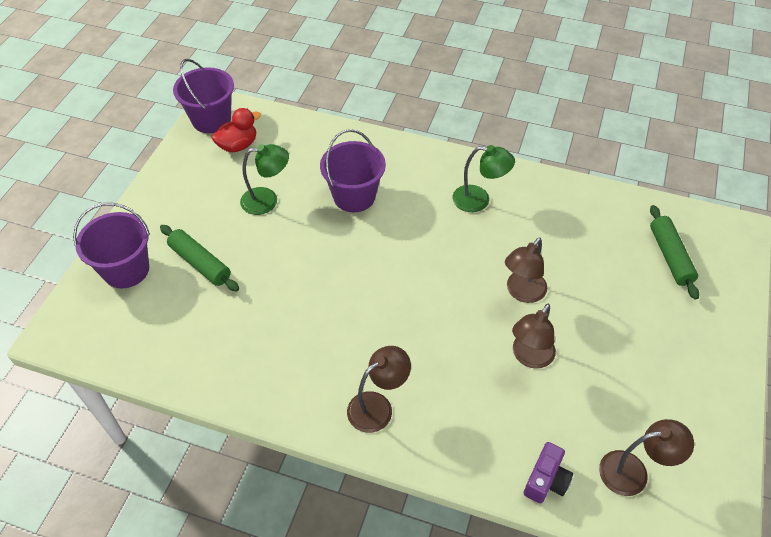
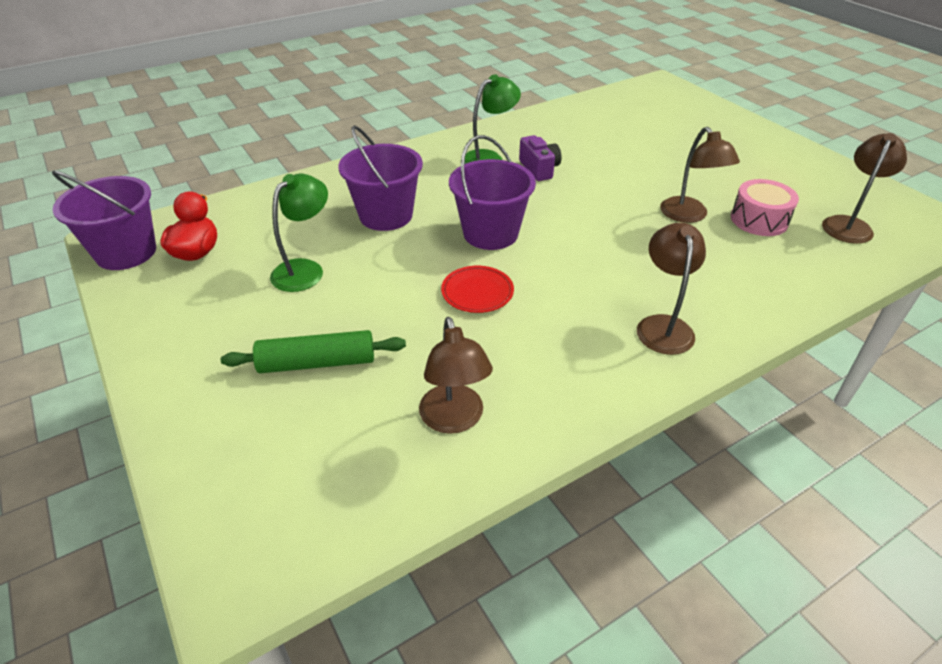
camera: 50 degrees left, 10 degrees down
purple bucket [73,203,150,289] -> purple bucket moved to [449,135,536,250]
brown lamp [505,238,547,303] -> brown lamp moved to [419,317,493,434]
purple camera [524,442,573,503] -> purple camera moved to [519,135,562,181]
green rolling pin [650,205,699,300] -> none
none -> red plate [441,266,514,313]
none -> pink drum [731,179,799,236]

